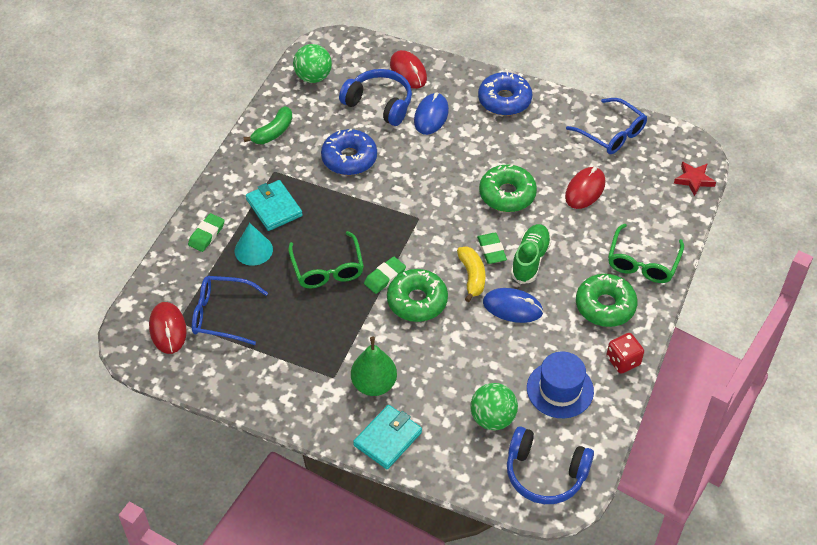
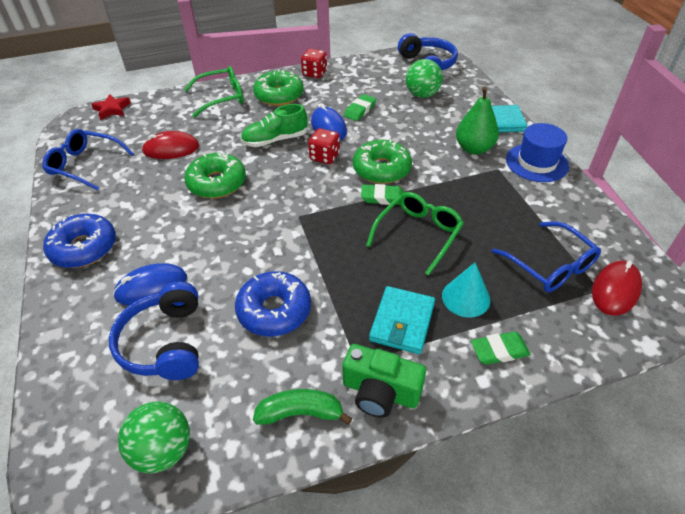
camera: 130 degrees left, 5 degrees down
red mouse [390,50,427,89] -> none
yellow banana [457,246,485,302] -> red dice [308,128,340,164]
green eraser [477,233,507,264] -> green eraser moved to [344,94,376,121]
blue hat [527,351,594,418] -> blue hat moved to [506,123,569,182]
blue glasses [566,98,647,154] -> blue glasses turned 75 degrees counterclockwise [42,129,134,191]
none -> green camera [342,344,426,418]

